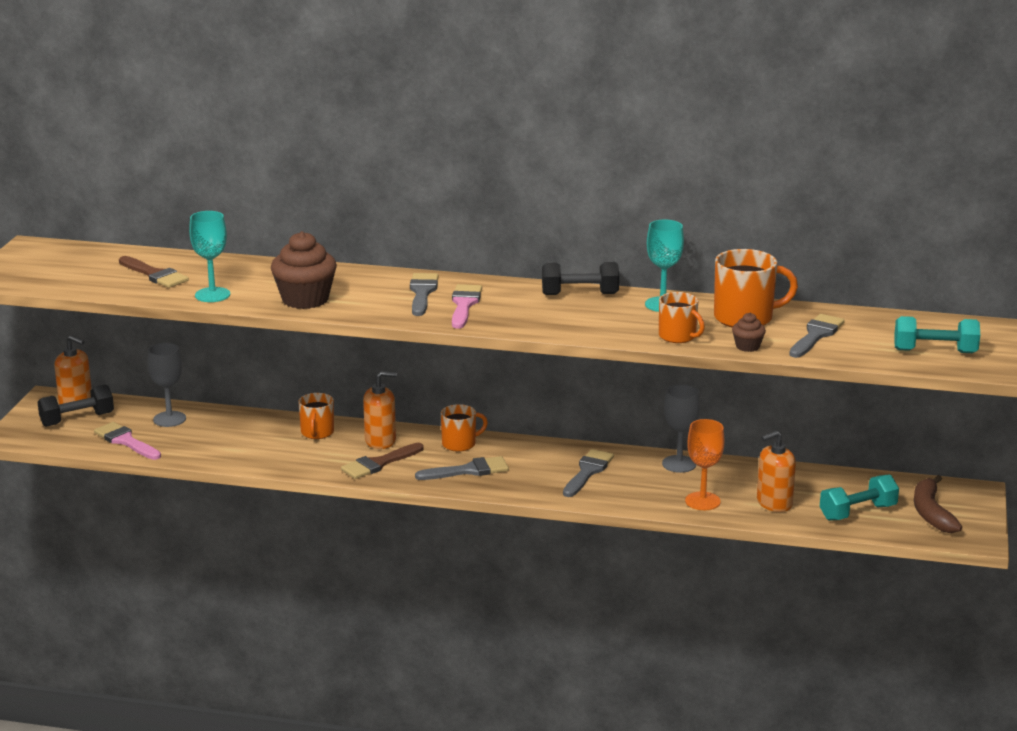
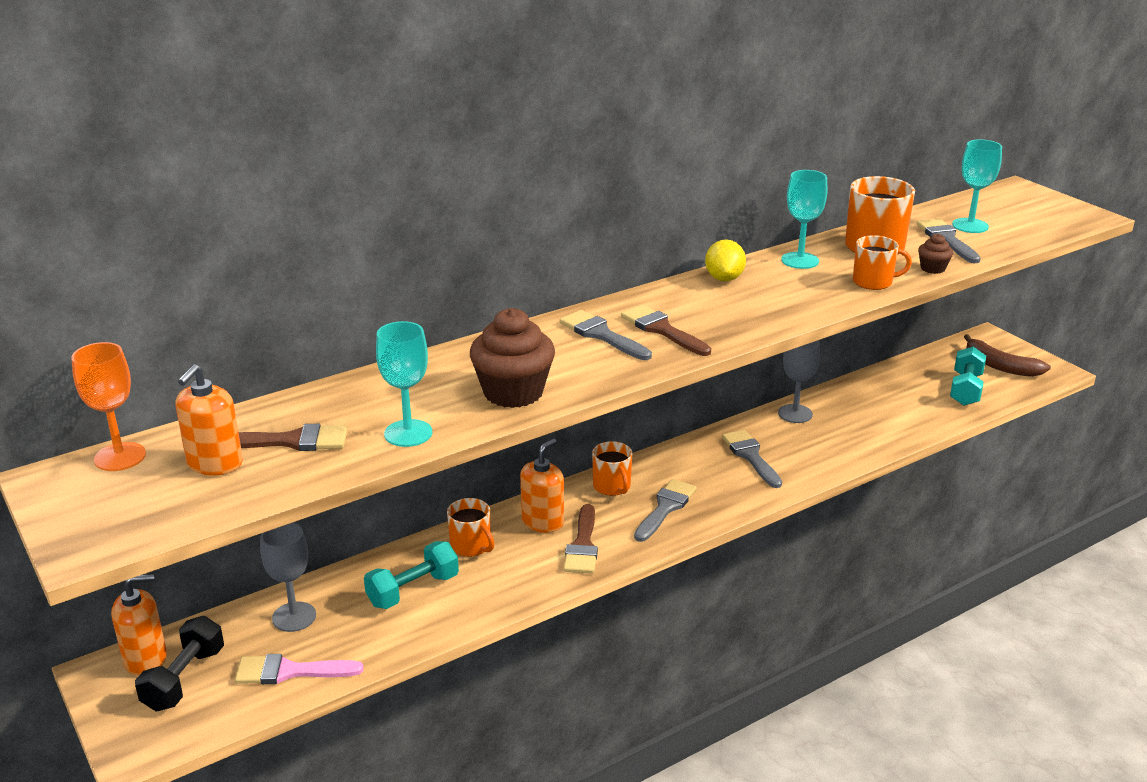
camera: 45 degrees left, 5 degrees up
orange mug [441,404,488,452] -> orange mug turned 135 degrees clockwise [592,441,633,496]
pink brush [452,284,482,329] -> brown brush [621,305,711,356]
black dumbbell [542,262,619,295] -> yellow lemon [705,239,746,281]
orange goblet [685,419,725,510] -> orange goblet moved to [71,342,146,471]
orange soap dispenser [757,431,796,512] -> orange soap dispenser moved to [176,364,243,476]
turquoise dumbbell [894,316,980,353] -> turquoise dumbbell moved to [364,541,459,609]
none -> turquoise goblet [952,139,1002,233]

